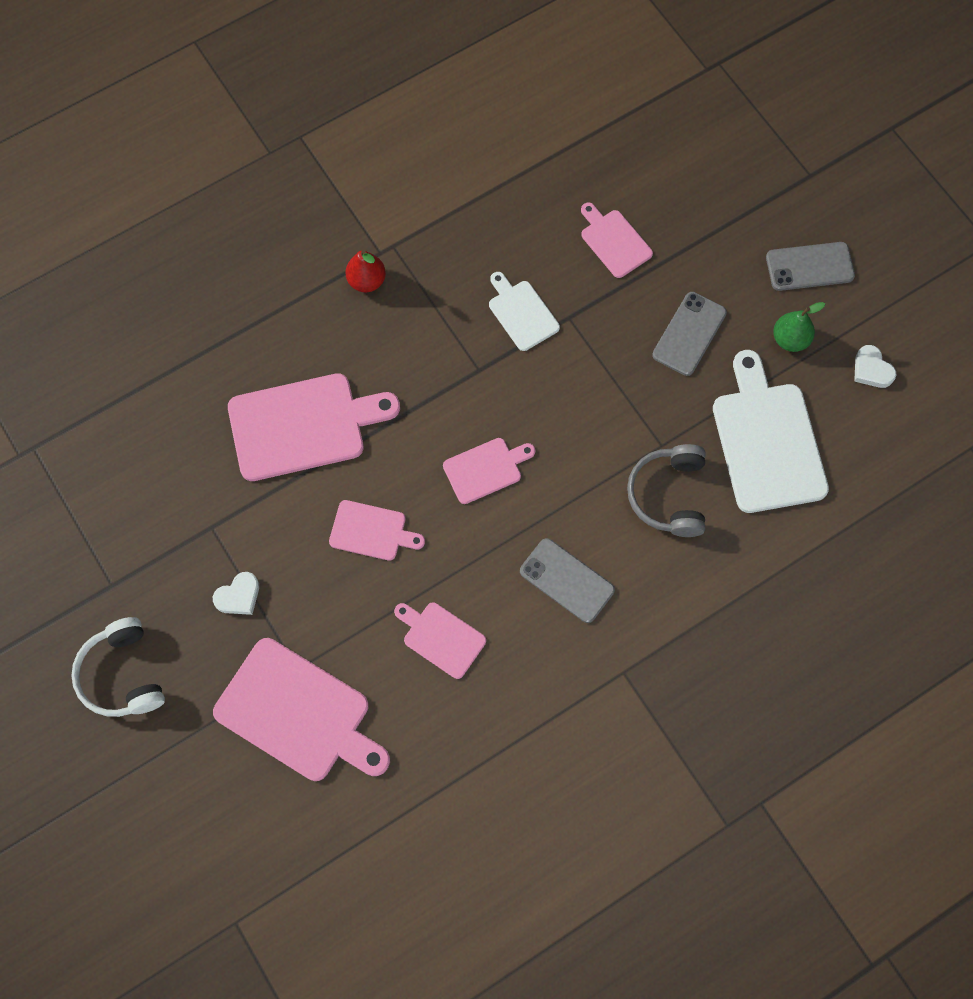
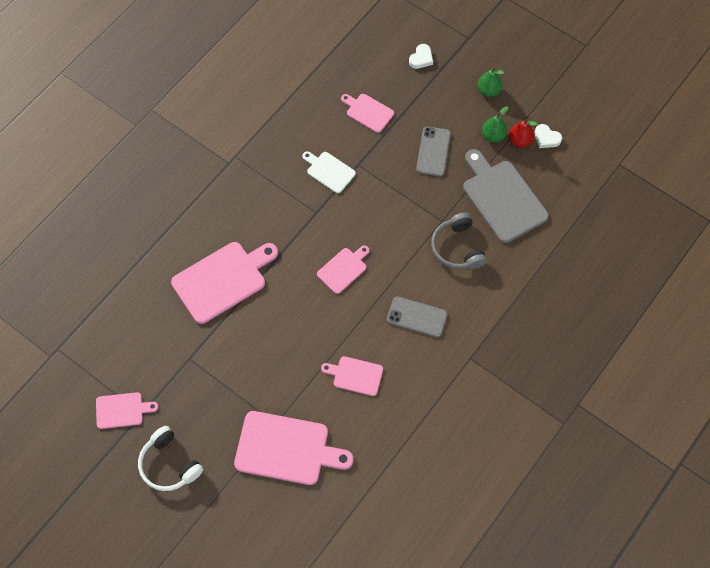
camera: 20 degrees left, 5 degrees down
white heart [213,572,259,615] -> white heart moved to [409,44,433,69]
pink cutting board [329,500,425,561] -> pink cutting board moved to [96,392,158,429]
red pear [346,249,386,292] -> red pear moved to [509,119,538,148]
white cutting board [713,350,829,513] -> grey cutting board [463,149,549,243]
grey phone [766,242,855,291] -> green pear [477,68,504,97]

